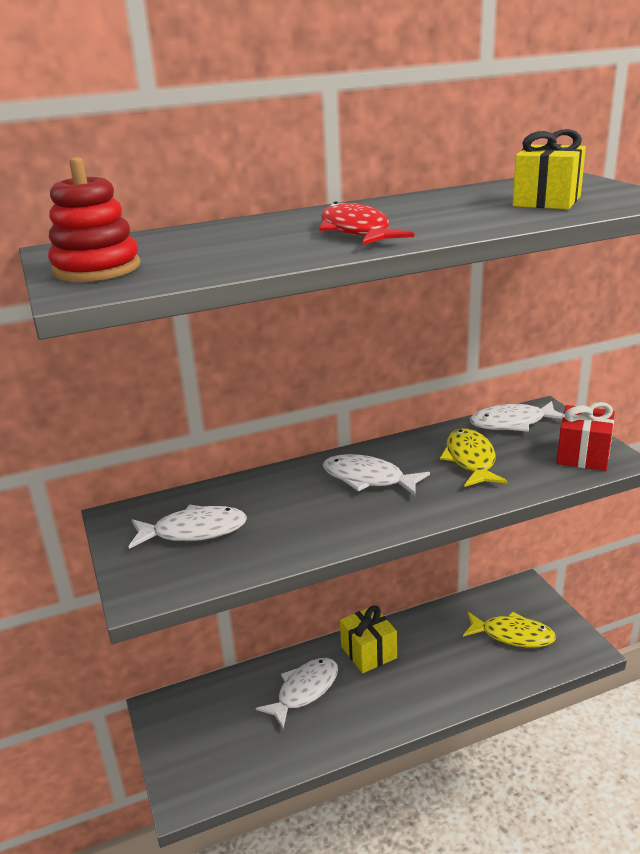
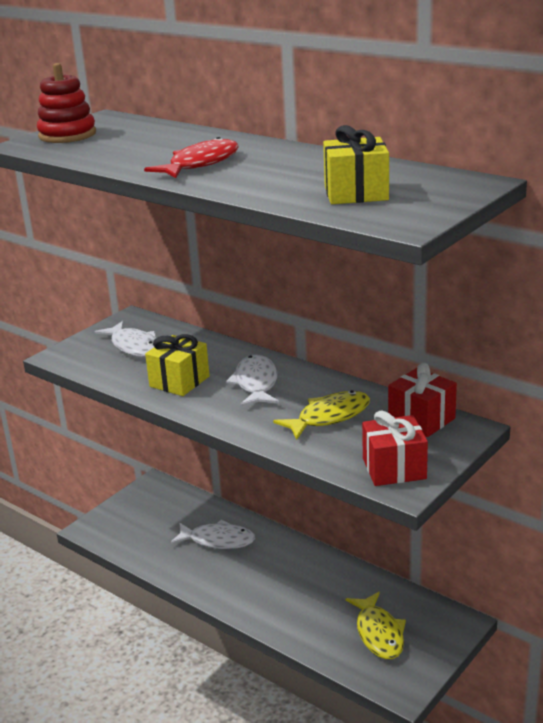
camera: 60 degrees right, 0 degrees up
yellow gift [340,606,397,673] -> yellow gift moved to [145,334,210,396]
white fish [470,401,563,432] -> red gift [388,363,457,437]

